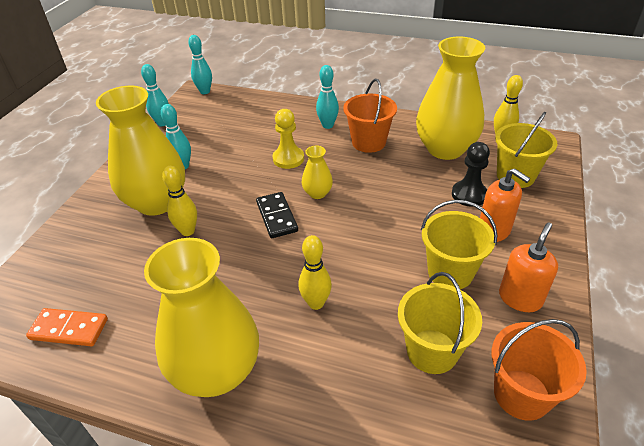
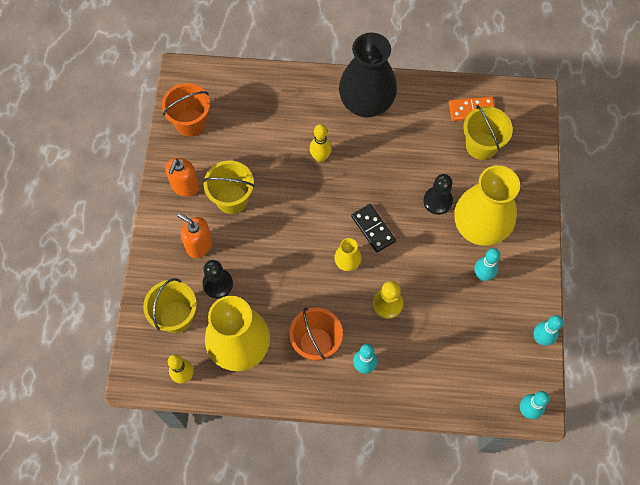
camera: 165 degrees right, 25 degrees up
yellow vase [144,238,259,397] -> black vase [339,32,397,117]
yellow bowling pin [162,166,197,236] -> black pawn [423,174,453,215]
yellow bucket [398,272,482,374] -> yellow bucket moved to [463,105,513,160]

